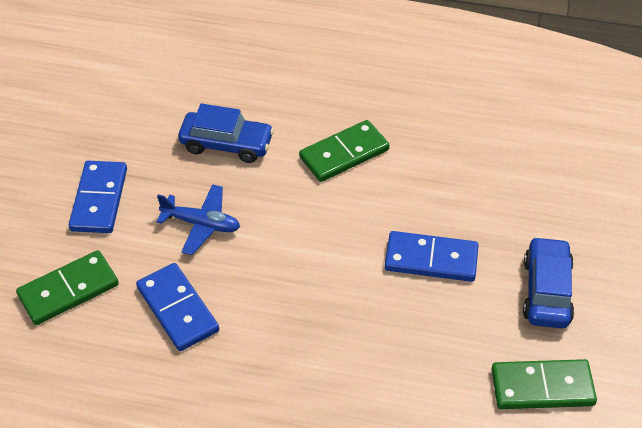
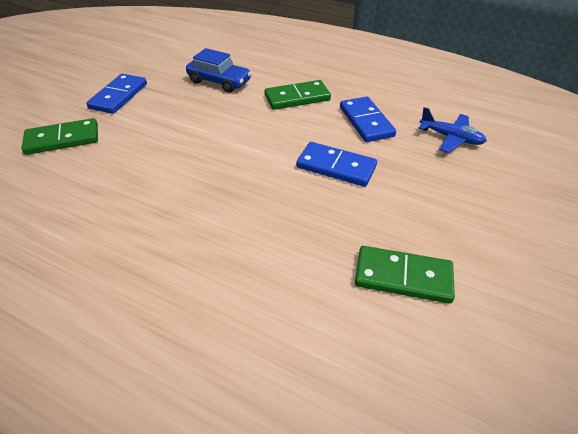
camera: 15 degrees right, 5 degrees down
blue domino [136,263,219,351] -> blue domino moved to [340,97,396,142]
blue plane [156,184,240,255] -> blue plane moved to [418,107,487,153]
blue car [523,236,574,328] -> none

